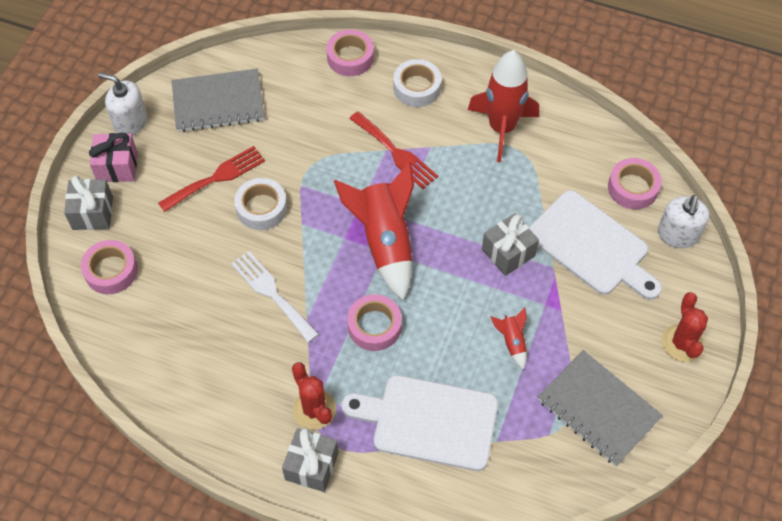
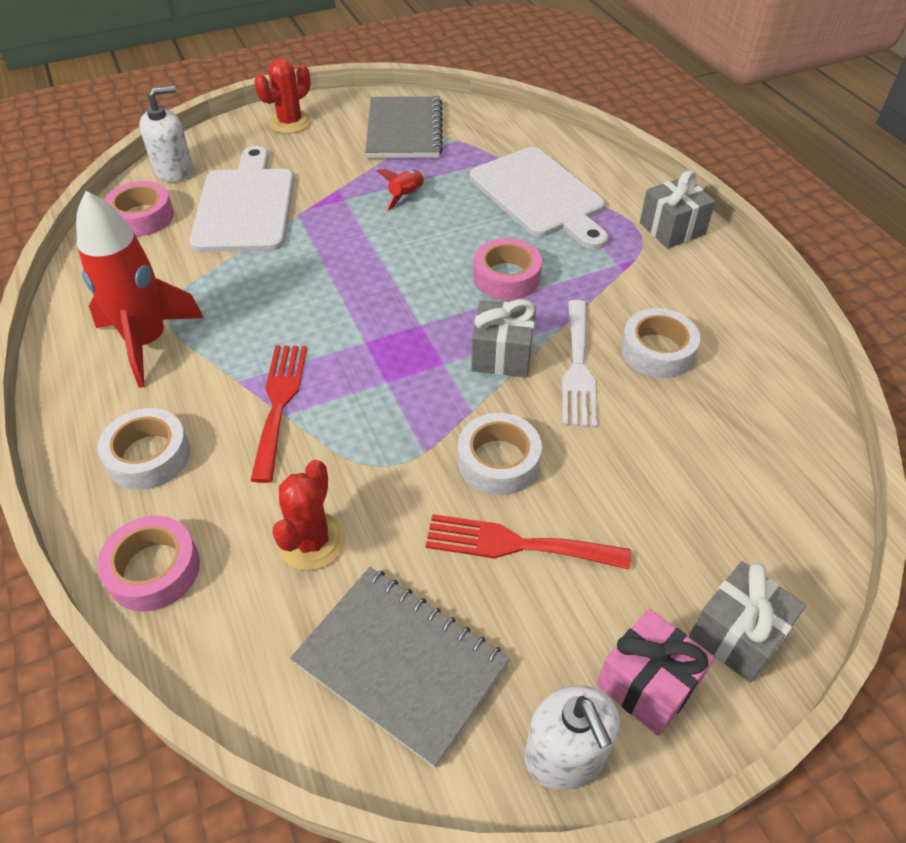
camera: 135 degrees left, 10 degrees down
pink tape [81,240,138,294] -> none
red cactus [292,362,336,430] -> red cactus moved to [273,460,345,571]
red rocket [334,162,414,301] -> none
grey gift [482,213,539,276] -> grey gift moved to [471,299,536,378]
none -> white tape [621,308,700,378]

